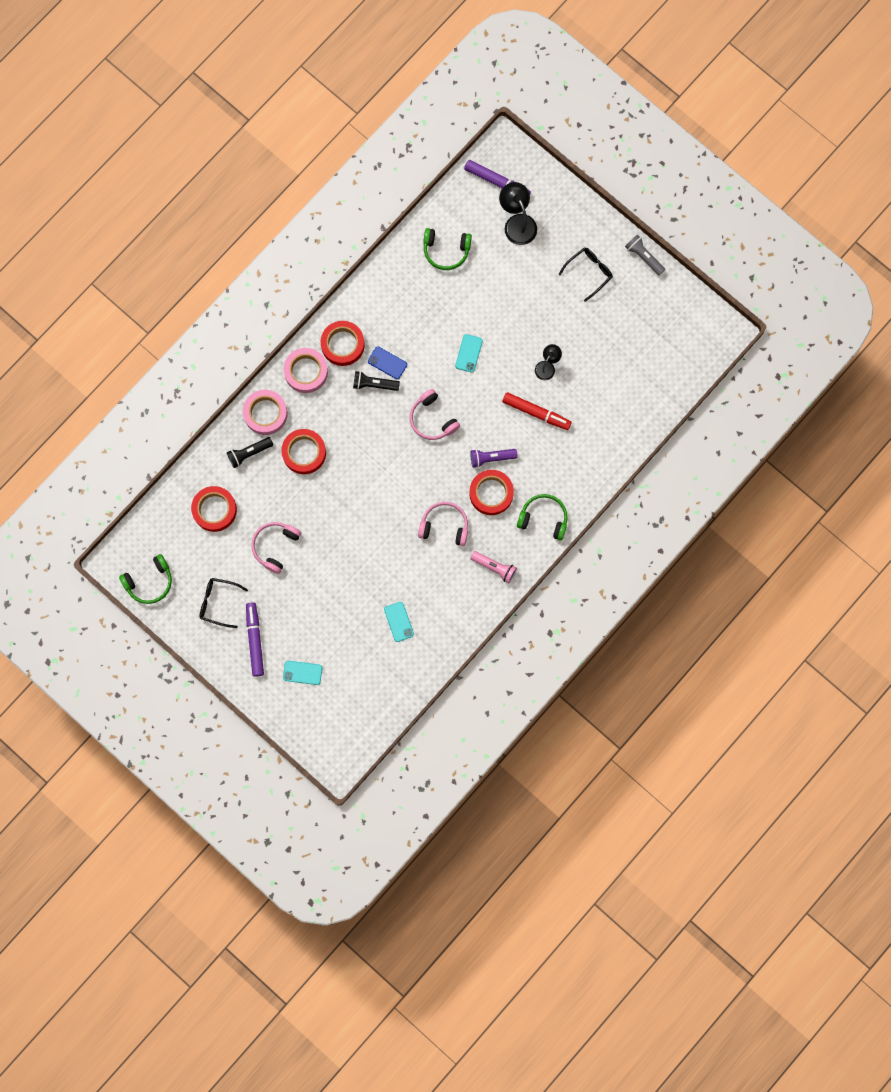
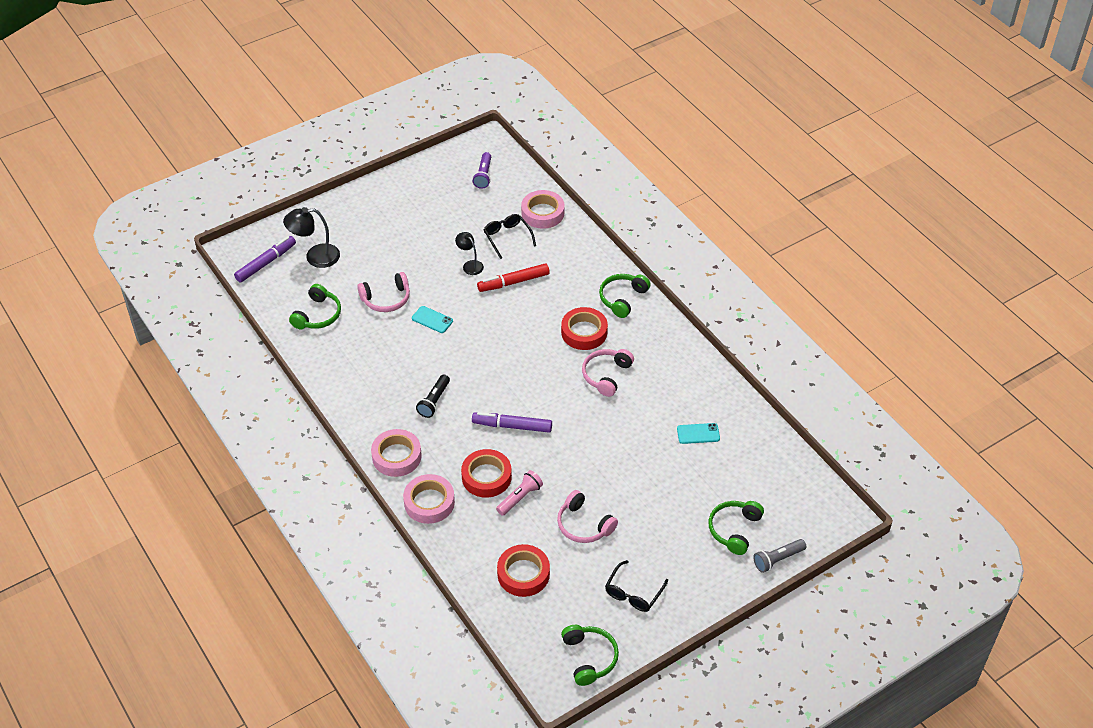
camera: 75 degrees left, 30 degrees down
black flashlight [227,437,273,468] -> none
purple marker [246,602,264,677] -> purple marker moved to [472,412,552,433]
turquoise phone [283,661,322,685] -> green headphones [708,501,764,555]
red tape [321,321,365,366] -> none
blue phone [368,347,407,379] -> none
pink headphones [410,389,460,440] -> pink headphones moved to [357,272,410,312]
purple flashlight [470,449,518,468] -> purple flashlight moved to [472,152,491,189]
pink flashlight [470,551,517,583] -> pink flashlight moved to [496,470,543,516]
red marker [502,392,572,430] -> red marker turned 150 degrees counterclockwise [477,263,550,292]
black glasses [558,247,613,302] -> black glasses moved to [484,214,536,259]
grey flashlight [625,235,665,276] -> grey flashlight moved to [753,539,806,573]
none -> pink tape [521,190,565,229]

